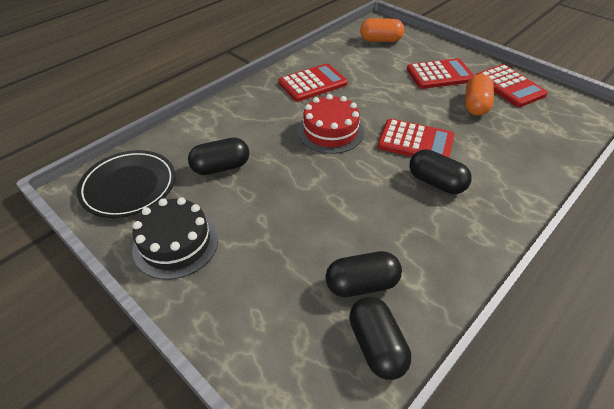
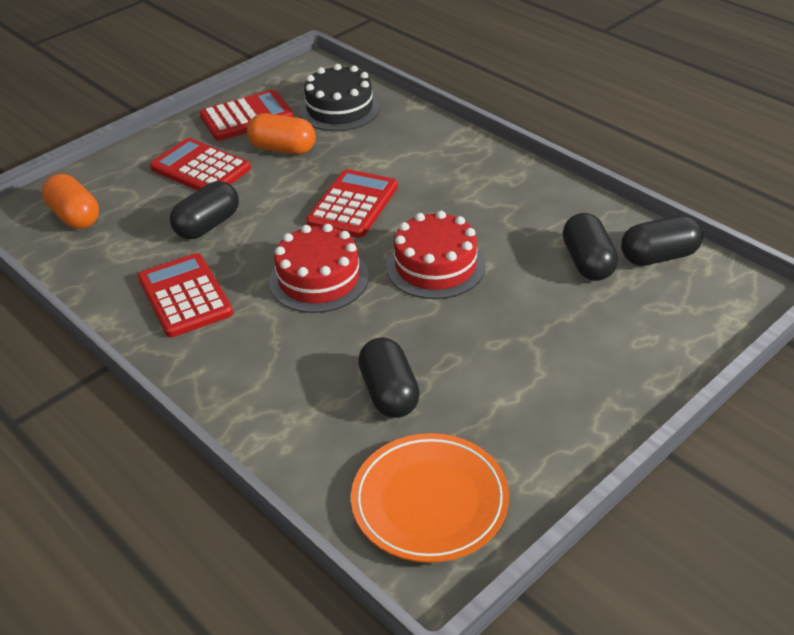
camera: 85 degrees left, 5 degrees down
black plate [77,150,175,218] -> orange plate [351,433,509,563]
black cake [132,197,218,280] -> black cake moved to [299,64,380,131]
orange capsule [360,18,404,42] -> orange capsule turned 45 degrees counterclockwise [42,174,99,229]
red calculator [407,58,474,89] -> red calculator turned 45 degrees counterclockwise [150,138,251,191]
black capsule [409,149,472,194] -> black capsule moved to [170,181,239,239]
none -> red cake [386,211,486,299]

